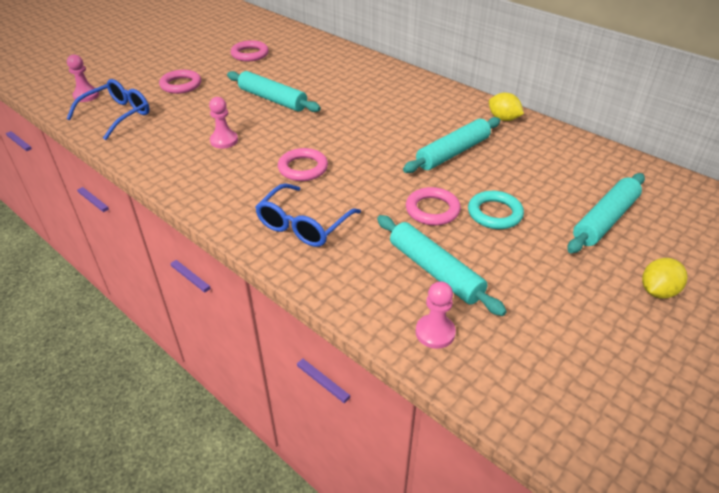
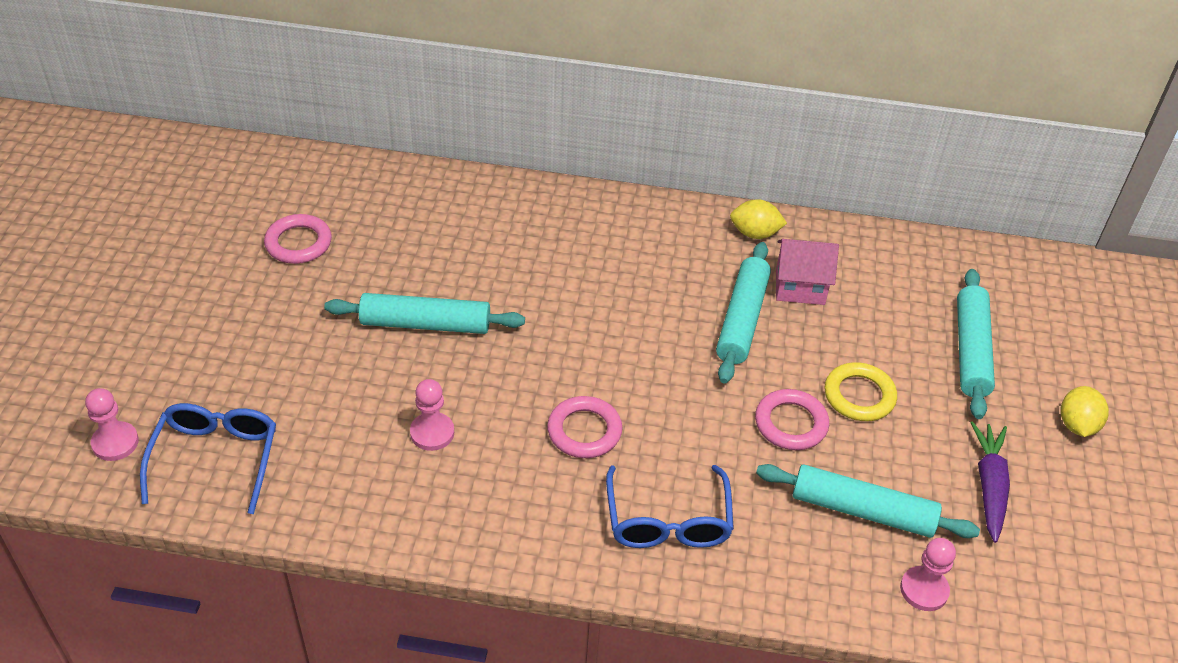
camera: 35 degrees left, 5 degrees up
pink ring [159,70,201,94] -> none
turquoise ring [468,191,524,229] -> yellow ring [824,362,897,421]
none -> pink house [776,239,839,305]
none -> purple carrot [971,422,1010,543]

